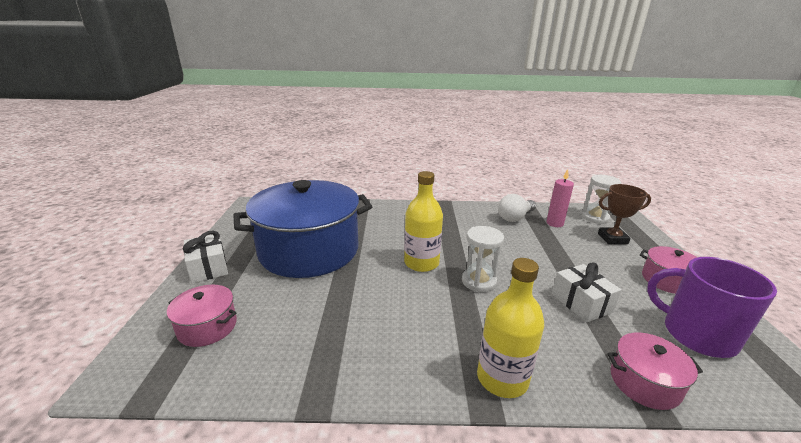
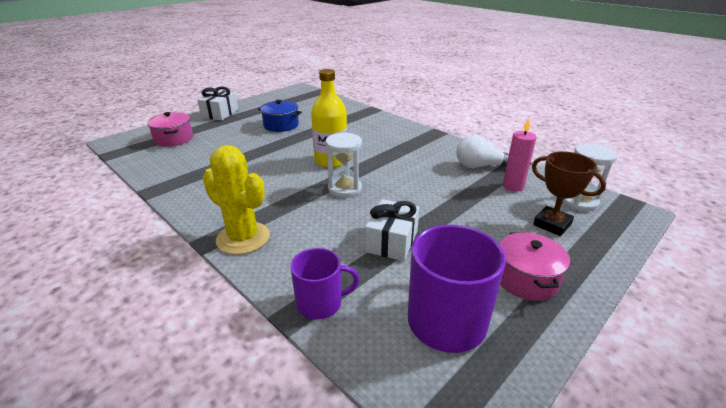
camera: 45 degrees right, 5 degrees up
blue pot [233,180,373,278] -> blue pot [258,100,302,132], size x0.43
yellow bottle [477,258,544,398] -> yellow cactus [203,145,270,255]
pink pot [607,332,703,410] -> purple mug [290,248,359,320]

